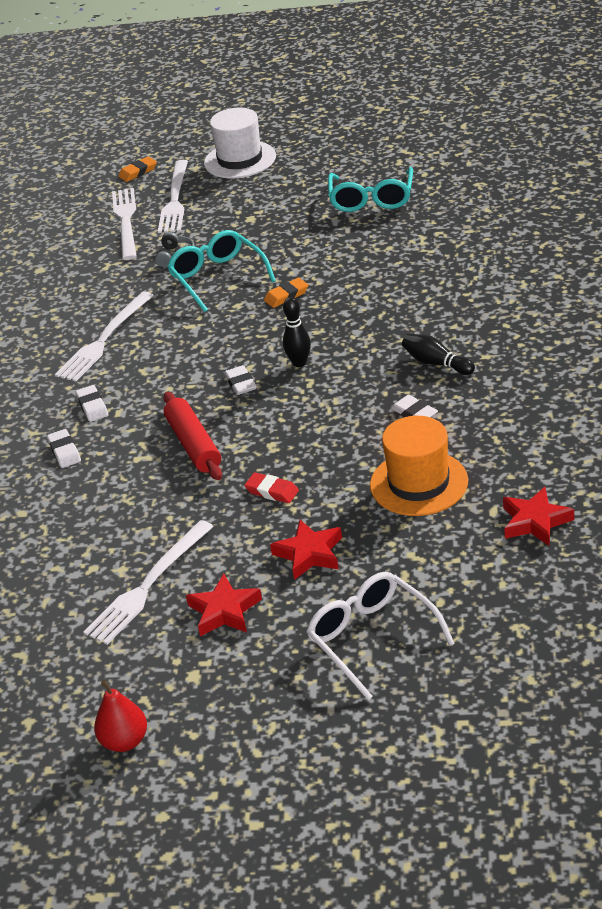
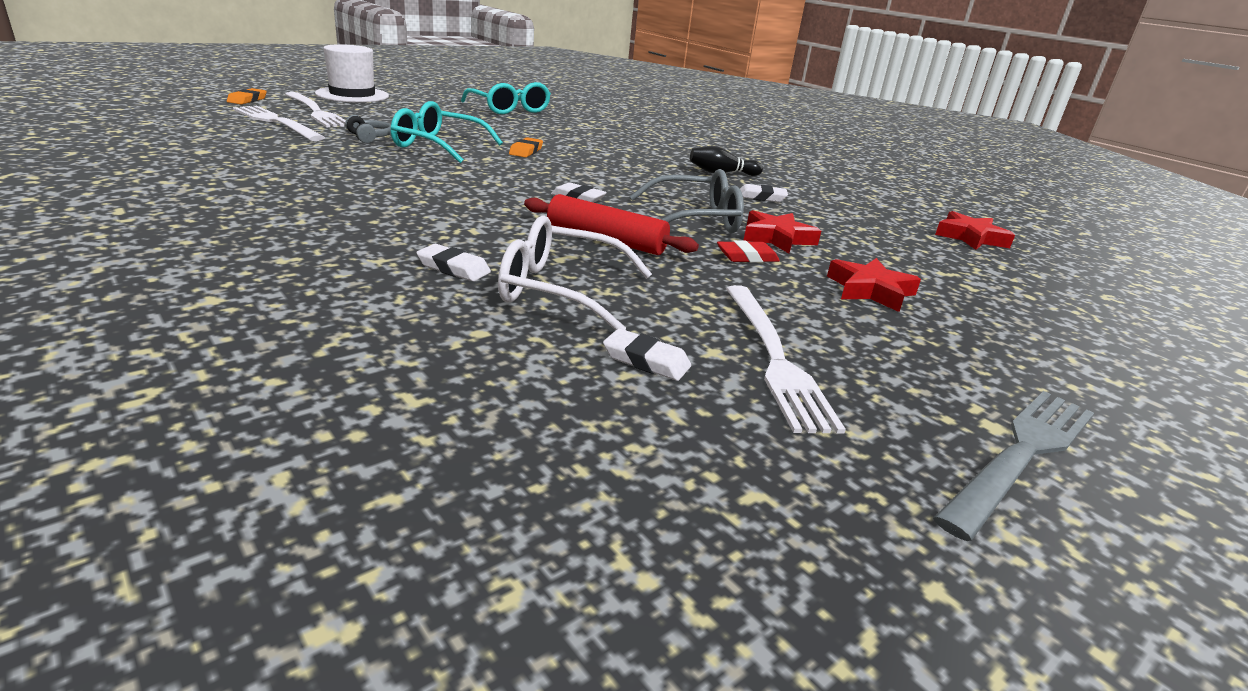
camera: 50 degrees left, 10 degrees down
white fork [55,292,154,382] -> none
white eraser [76,385,108,422] -> white eraser moved to [603,329,691,381]
red pear [94,680,147,752] -> none
red star [186,574,262,637] -> red star moved to [744,210,821,254]
black bowling pin [283,297,311,367] -> none
white glasses [306,572,455,700] -> white glasses moved to [498,215,652,330]
orange hat [370,416,468,516] -> none
none -> grey glasses [629,169,744,233]
none -> grey fork [933,391,1094,541]

